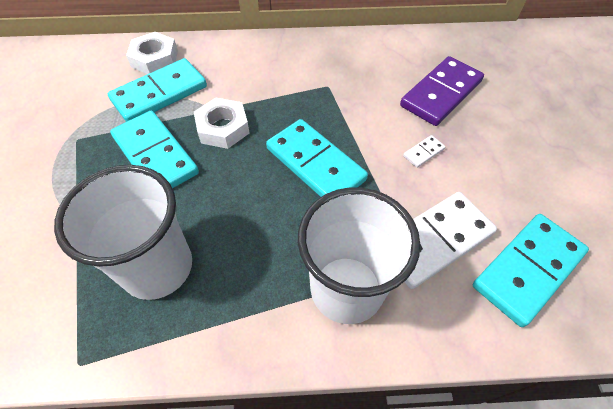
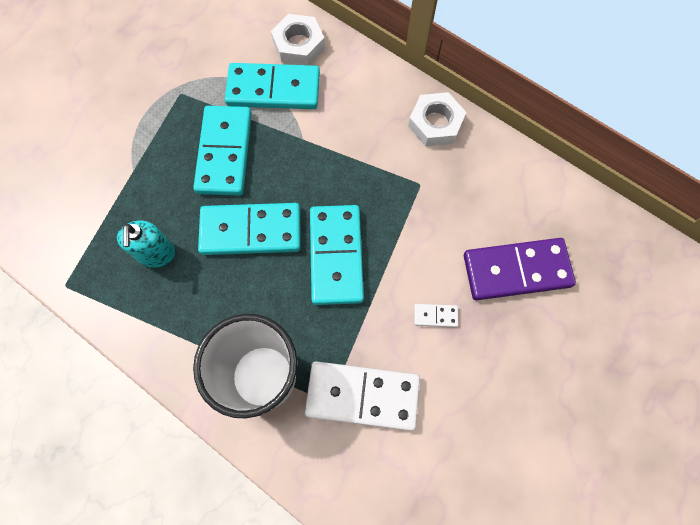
camera: 40 degrees right, 15 degrees up
white cup [54,165,192,300] -> turquoise soap dispenser [117,221,175,268]
white nut [194,98,249,149] -> white nut moved to [408,92,466,147]
turquoise domino [473,214,589,327] -> turquoise domino moved to [198,203,301,255]

